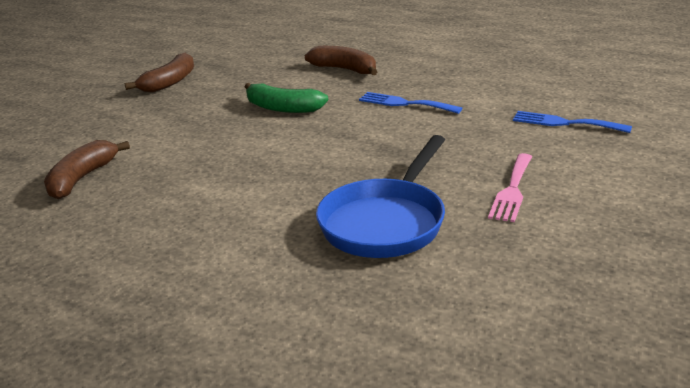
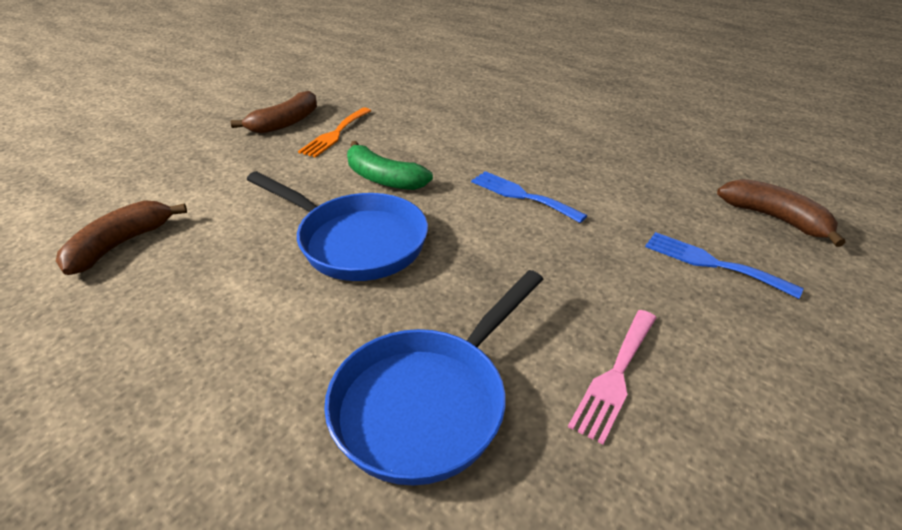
camera: 10 degrees right, 10 degrees up
brown banana [305,46,377,75] -> brown banana moved to [717,179,845,247]
none -> blue pan [247,171,428,281]
none -> orange fork [298,107,371,158]

